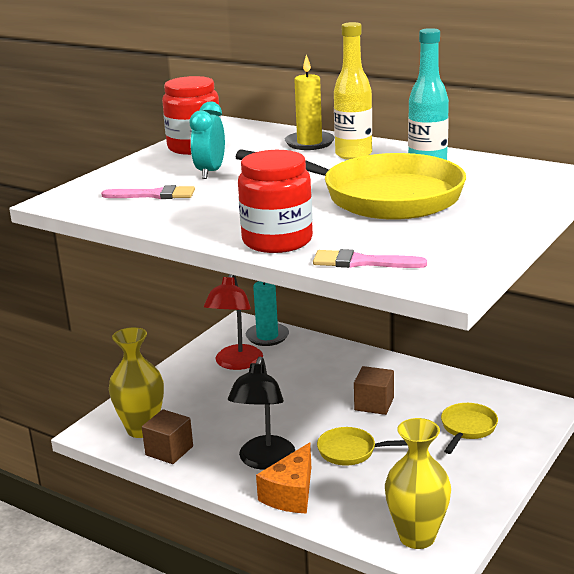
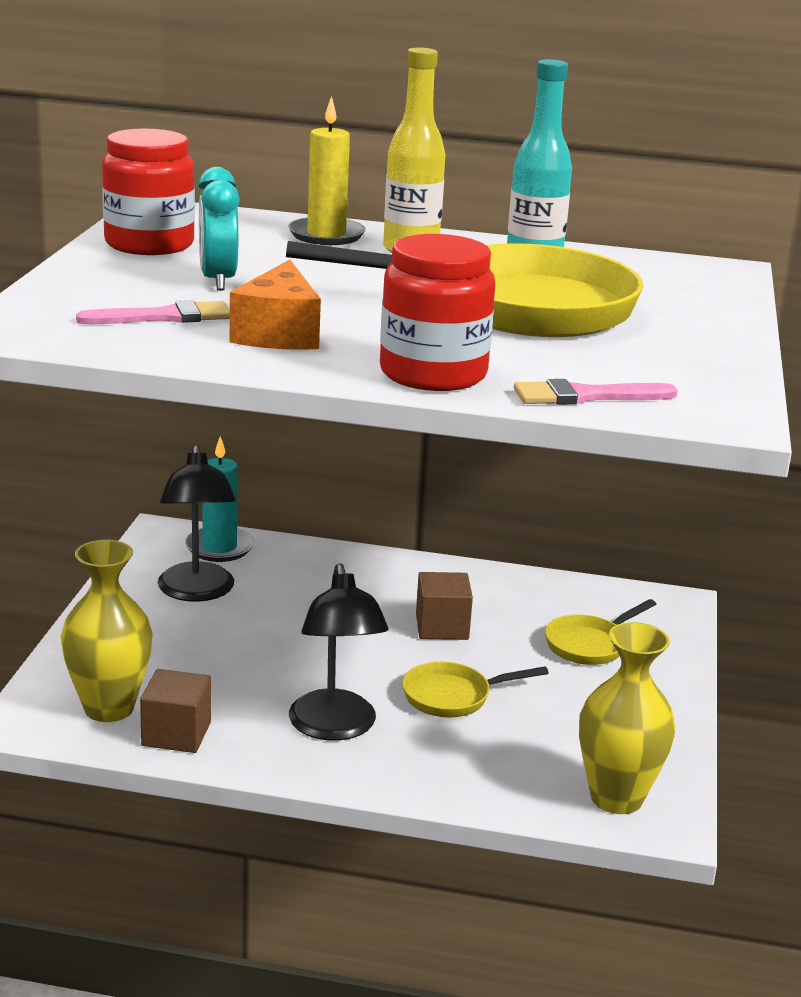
camera: 25 degrees left, 0 degrees up
red lamp [204,274,263,370] -> black lamp [158,445,236,602]
orange cheese [256,442,311,514] -> orange cheese moved to [230,260,321,350]
yellow pan [441,403,498,454] -> yellow pan turned 135 degrees counterclockwise [545,599,656,665]

